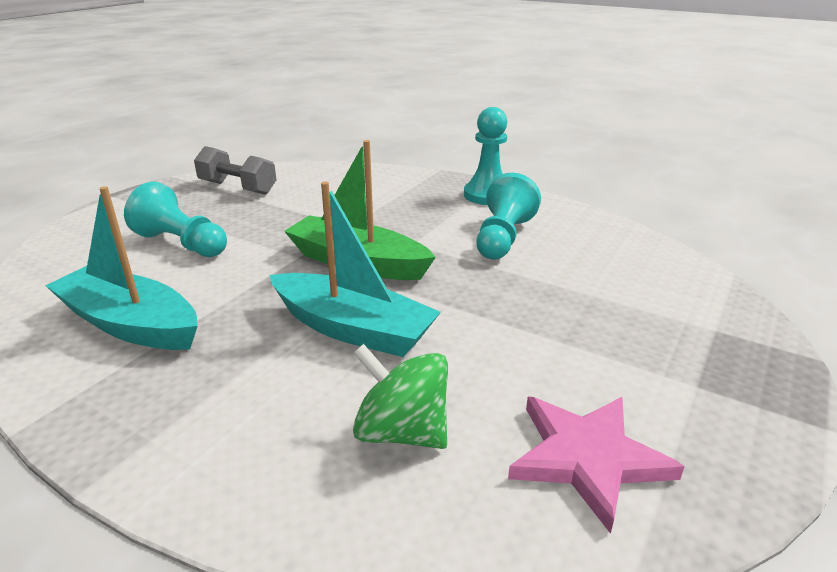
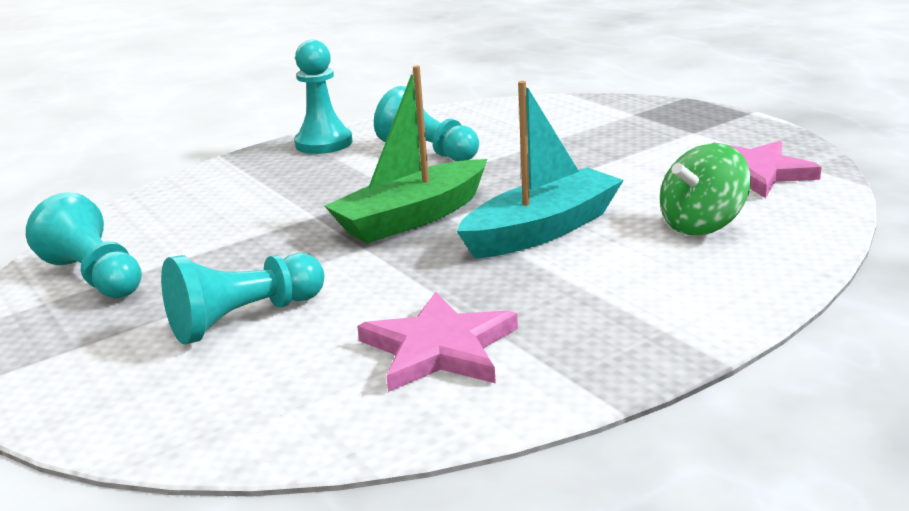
camera: 65 degrees left, 5 degrees down
turquoise boat [45,186,198,350] -> pink star [357,291,518,392]
grey dumbbell [194,146,276,195] -> turquoise pawn [26,192,142,298]

